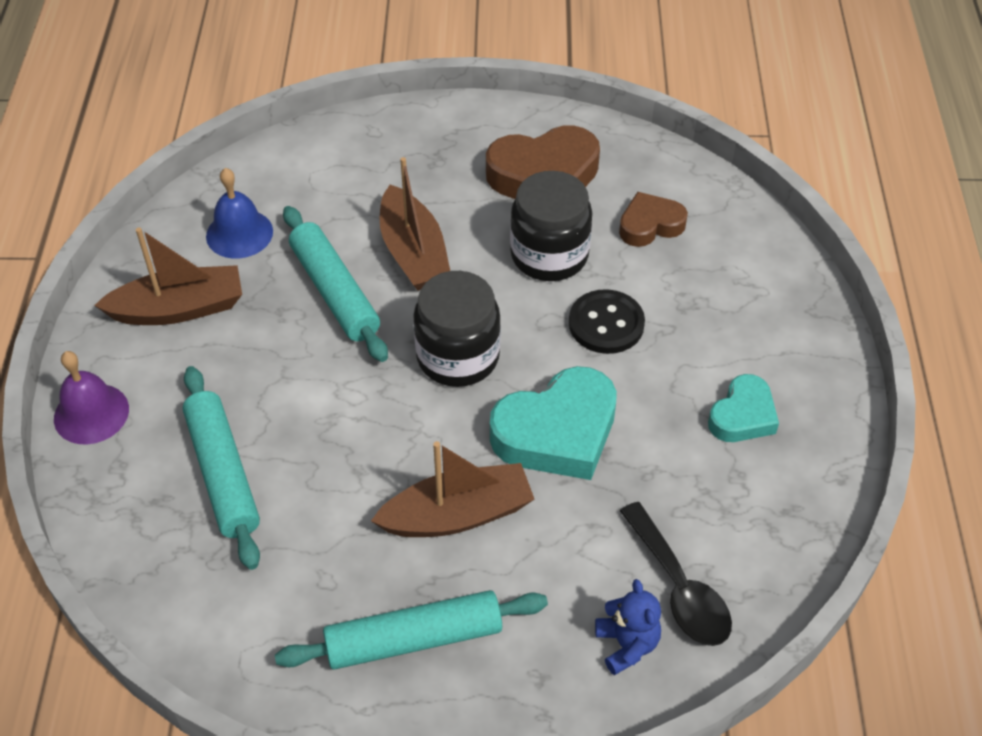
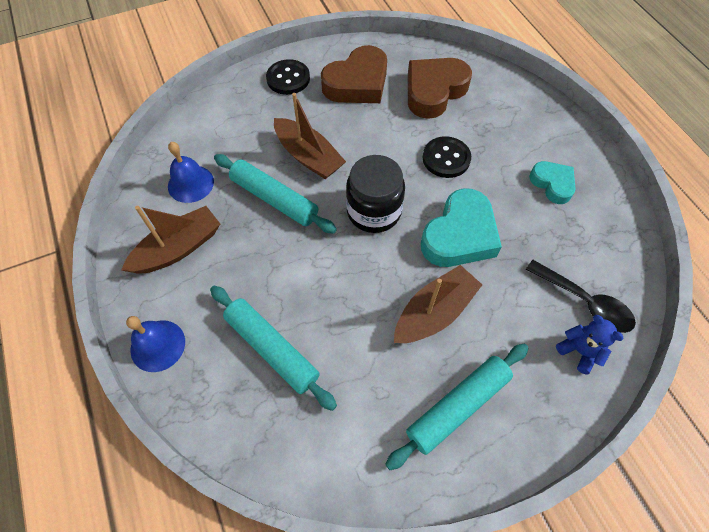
camera: 25 degrees left, 10 degrees up
purple bell [54,351,129,444] -> blue bell [126,316,185,372]
black jar [510,171,592,281] -> none
brown heart [619,192,688,247] -> brown heart [408,58,472,119], size x1.71
turquoise heart [708,374,779,442] -> turquoise heart turned 45 degrees counterclockwise [529,161,576,204]
none -> black button [266,59,310,95]

